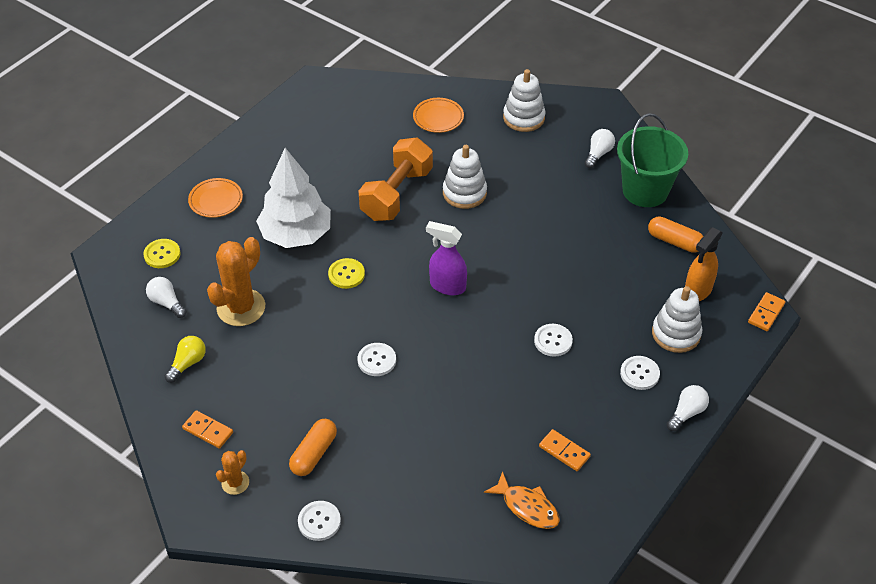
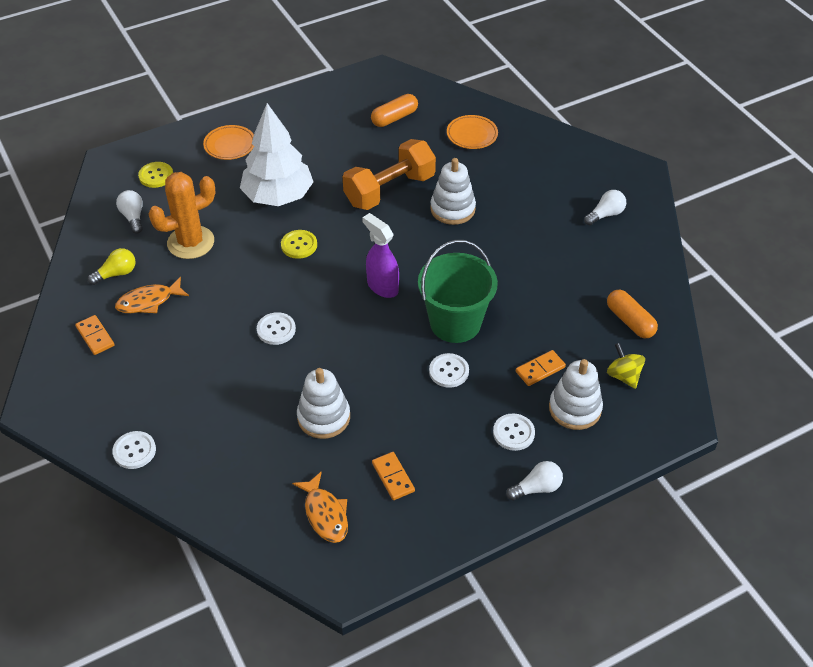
camera: 25 degrees right, 0 degrees up
orange cactus [216,450,249,495] -> none
orange capsule [289,419,337,476] -> orange capsule moved to [371,94,418,127]
white stacking toy [503,69,546,132] -> white stacking toy moved to [297,368,350,439]
green bucket [617,113,688,207] -> green bucket moved to [418,240,498,343]
orange spray bottle [685,227,723,301] -> yellow spinning top [607,343,645,389]
orange domino [748,292,785,331] -> orange domino moved to [516,350,566,386]
none -> orange fish [115,277,189,313]

